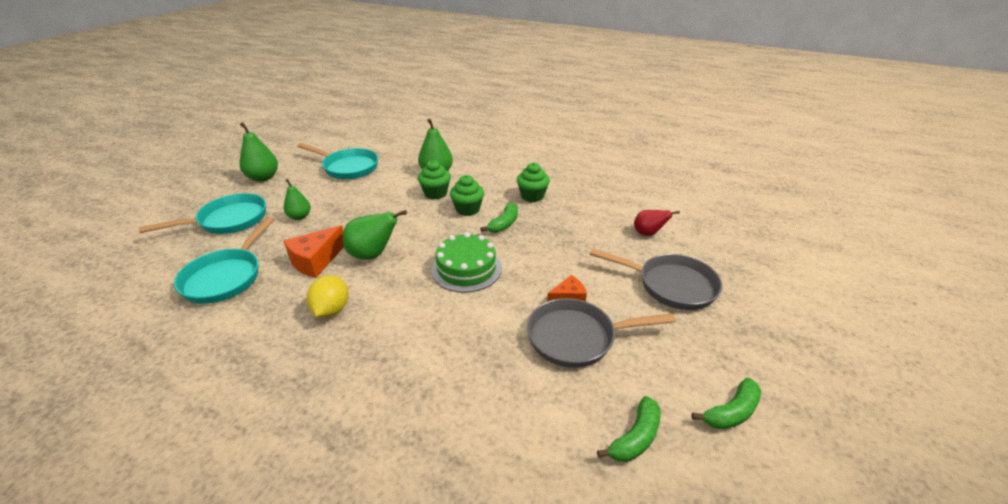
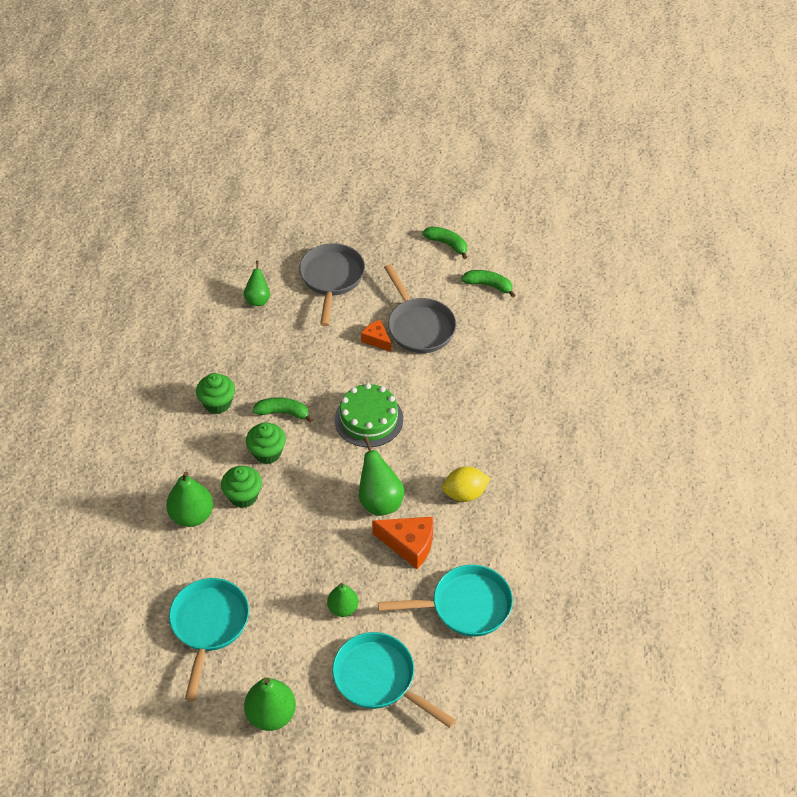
camera: 110 degrees left, 15 degrees up
red pear [634,210,680,236] -> green pear [244,261,270,306]

